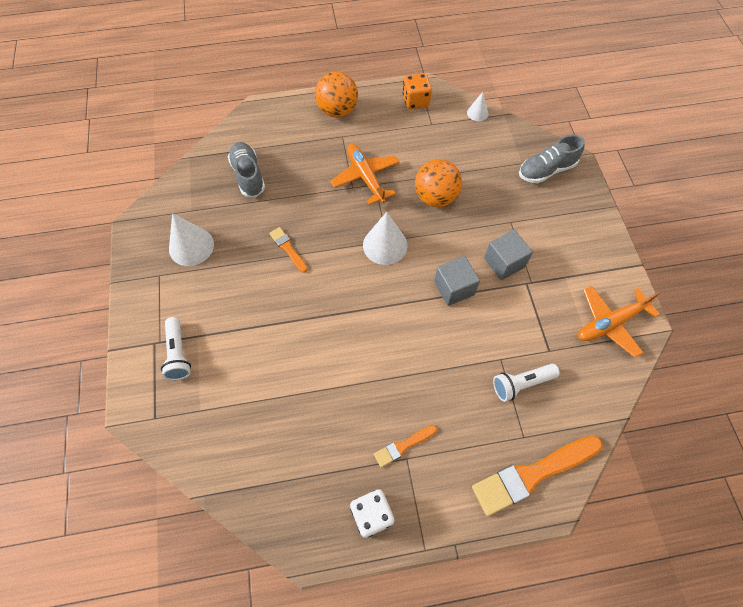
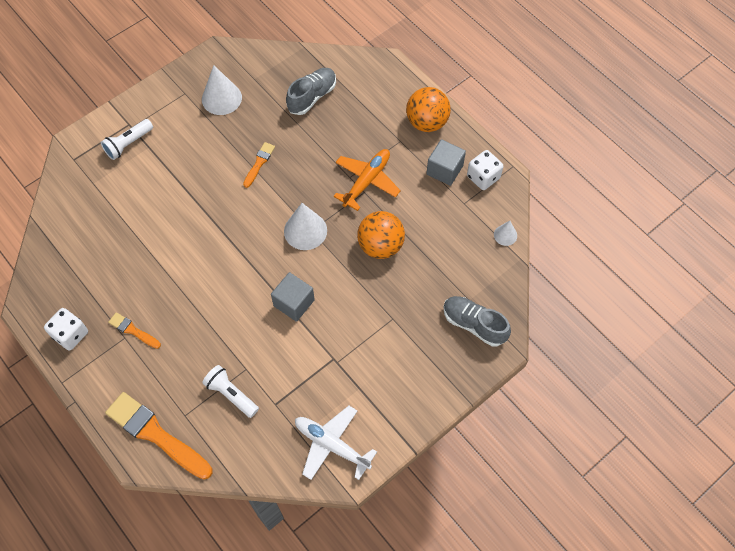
camera: 60 degrees right, 0 degrees up
orange dice [403,73,432,109] -> white dice [467,150,503,190]
grey cube [484,230,533,280] -> grey cube moved to [426,139,466,186]
orange plane [578,286,660,358] -> white plane [295,406,377,480]

